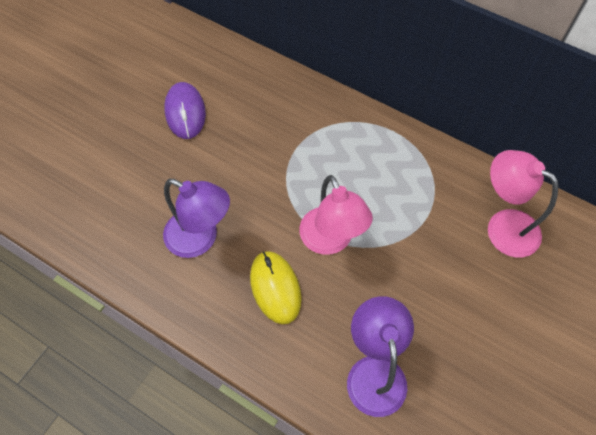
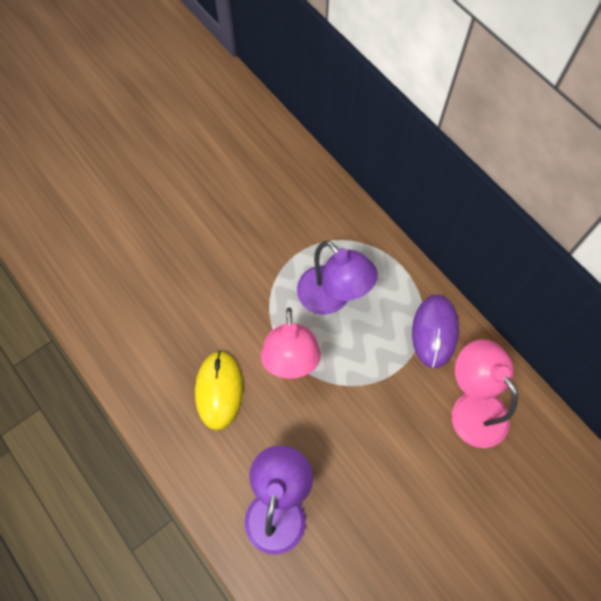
camera: 20 degrees right, 5 degrees up
purple lamp [163,179,230,258] -> purple lamp moved to [297,240,378,315]
purple mouse [164,82,206,139] -> purple mouse moved to [412,295,459,368]

